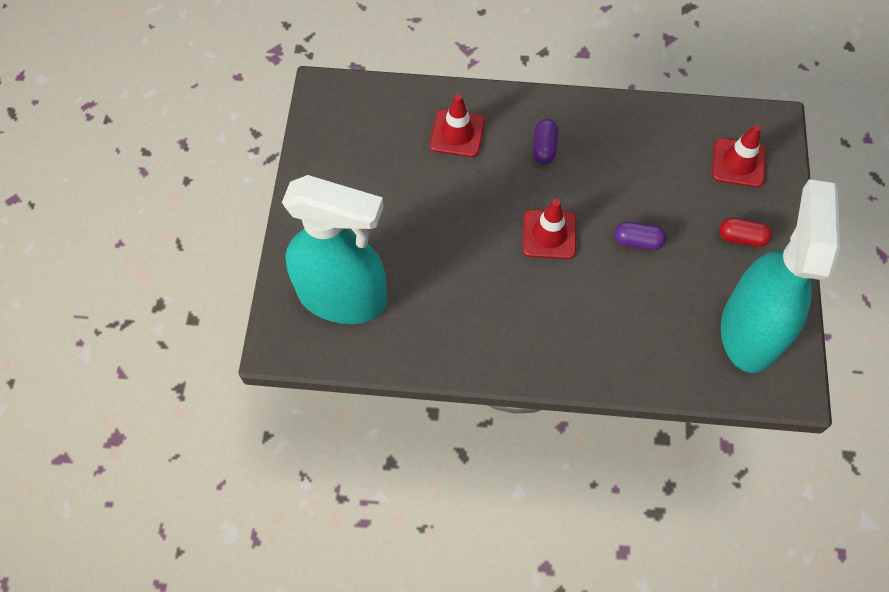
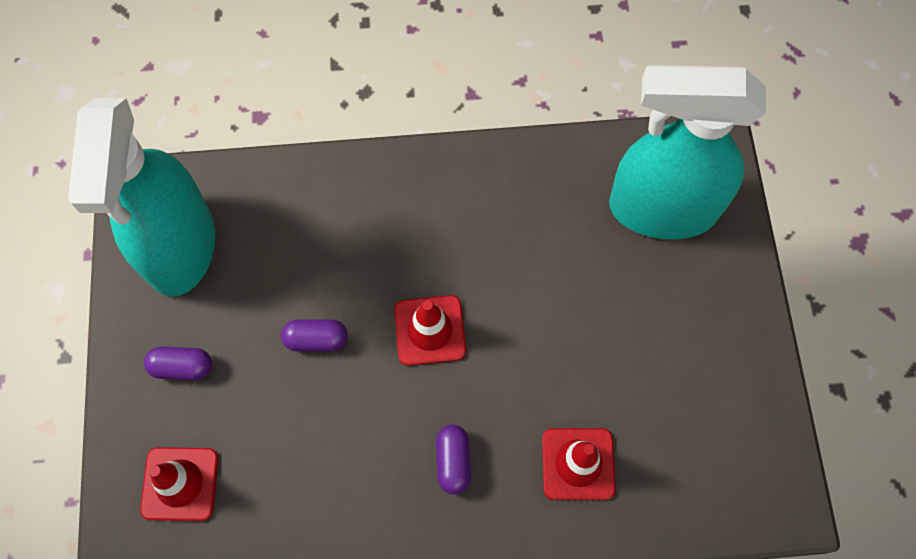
camera: 170 degrees right, 5 degrees up
red capsule [719,217,772,247] -> purple capsule [144,346,212,380]

